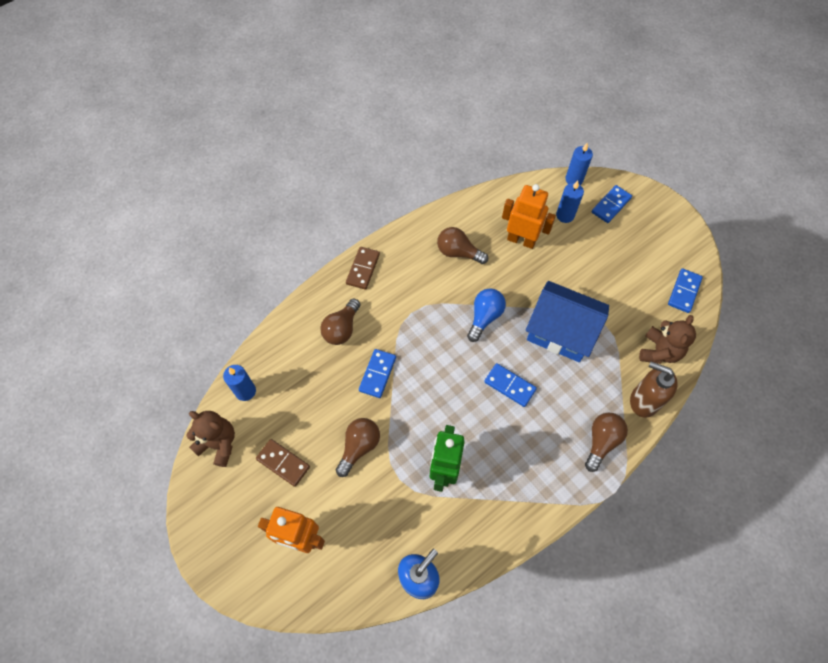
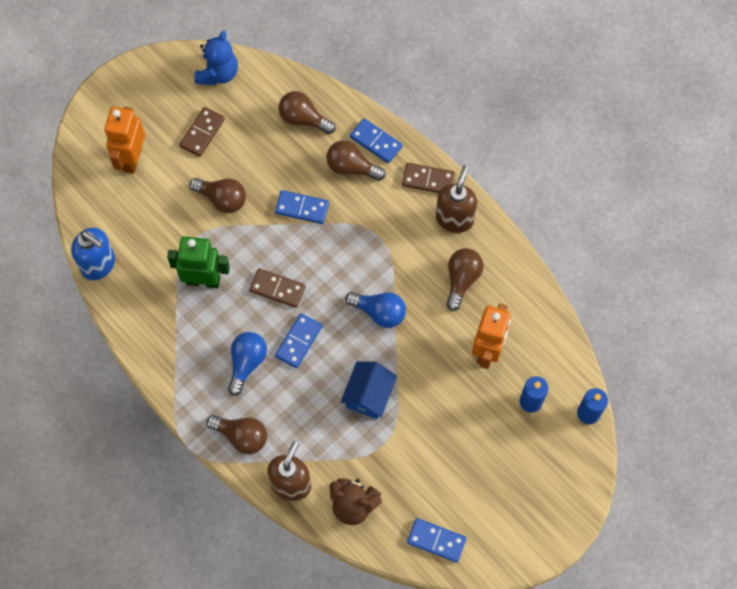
camera: 85 degrees right, 5 degrees up
brown teddy bear [186,411,235,467] -> blue teddy bear [194,31,238,85]
blue candle [223,365,256,401] -> none
blue house [526,281,609,362] -> blue house [341,361,397,419], size x0.62
blue domino [591,185,632,223] -> blue domino moved to [350,118,402,163]
none -> blue light bulb [228,332,267,396]
none -> brown domino [249,268,305,308]
none -> brown light bulb [278,91,336,134]
none -> brown soap dispenser [436,165,477,233]

